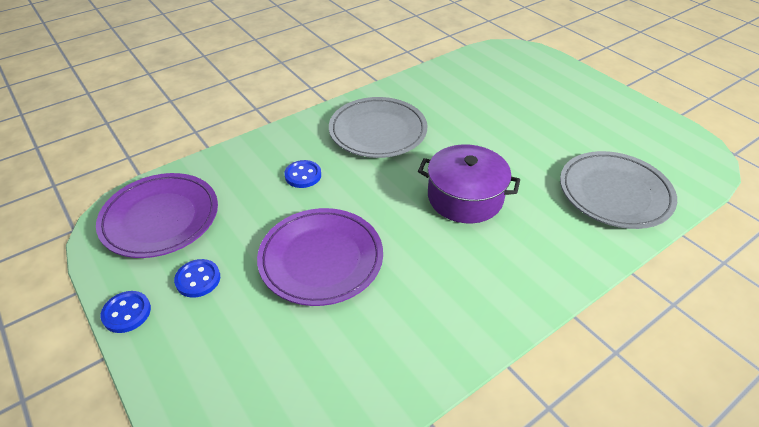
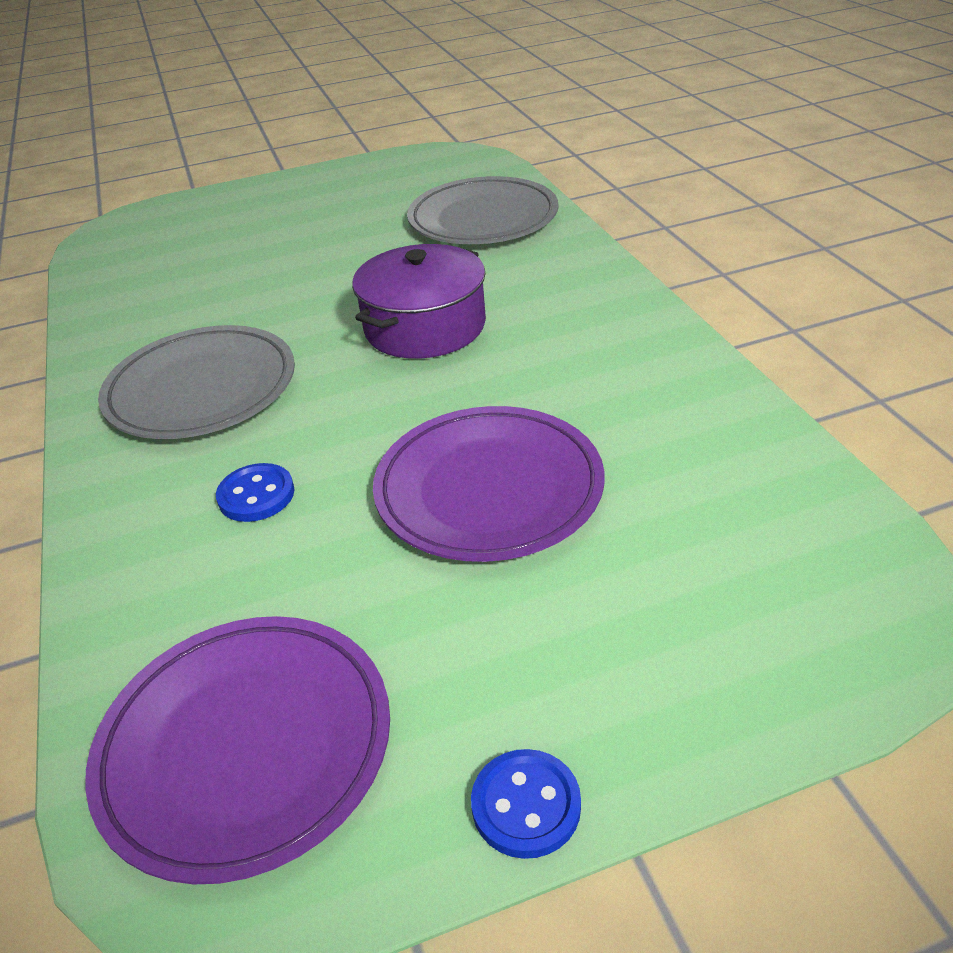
camera: 70 degrees left, 5 degrees down
blue button [174,259,220,298] -> none

